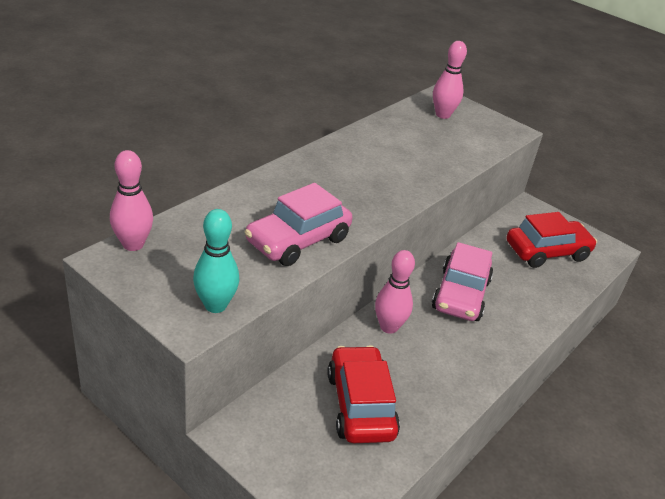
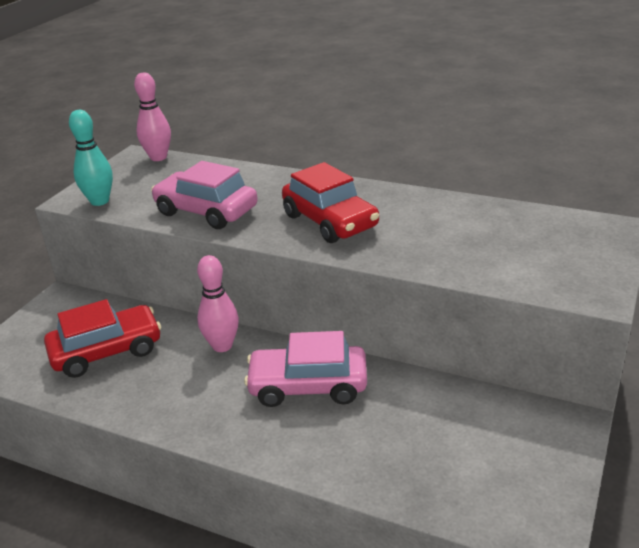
camera: 80 degrees right, 5 degrees down
pink bowling pin [433,41,467,119] -> none
red car [506,212,597,268] -> red car moved to [282,162,379,243]

